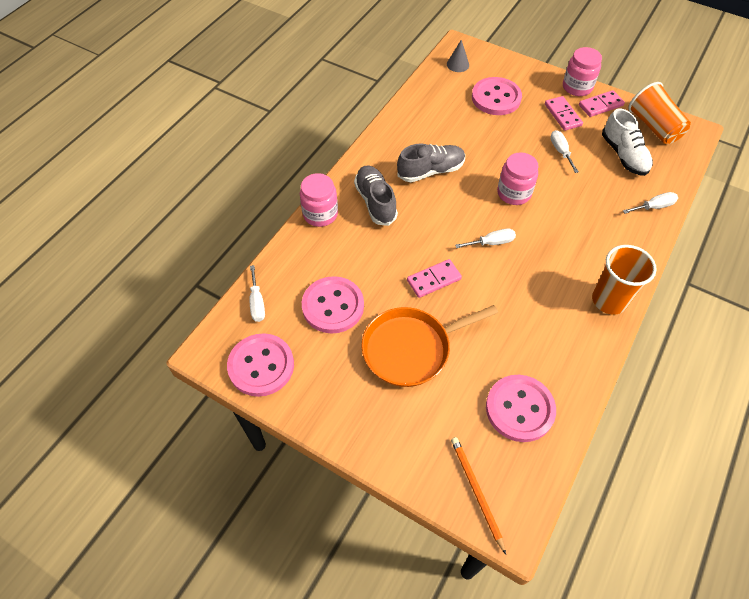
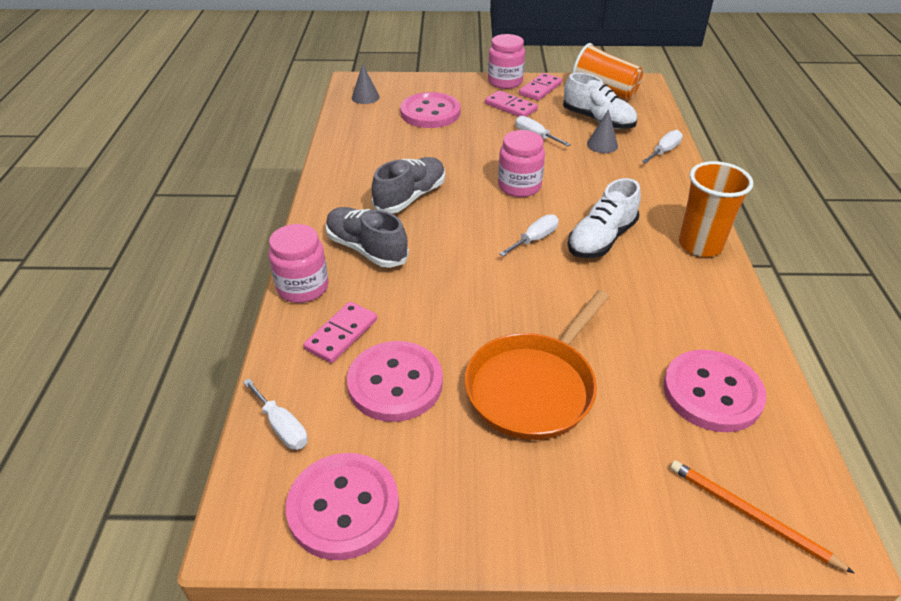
camera: 30 degrees left, 15 degrees down
pink domino [407,259,462,298] -> pink domino moved to [303,302,377,363]
none -> white shoe [568,178,641,258]
none -> grey cone [587,109,618,153]

